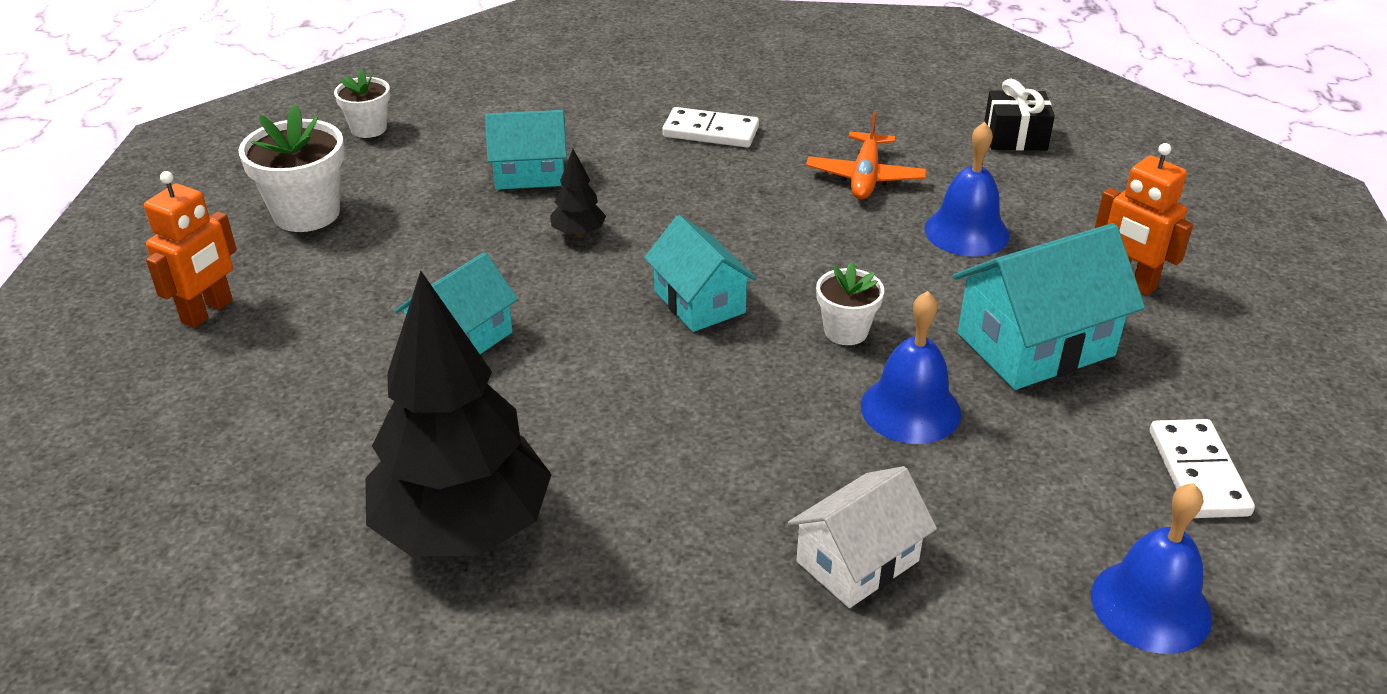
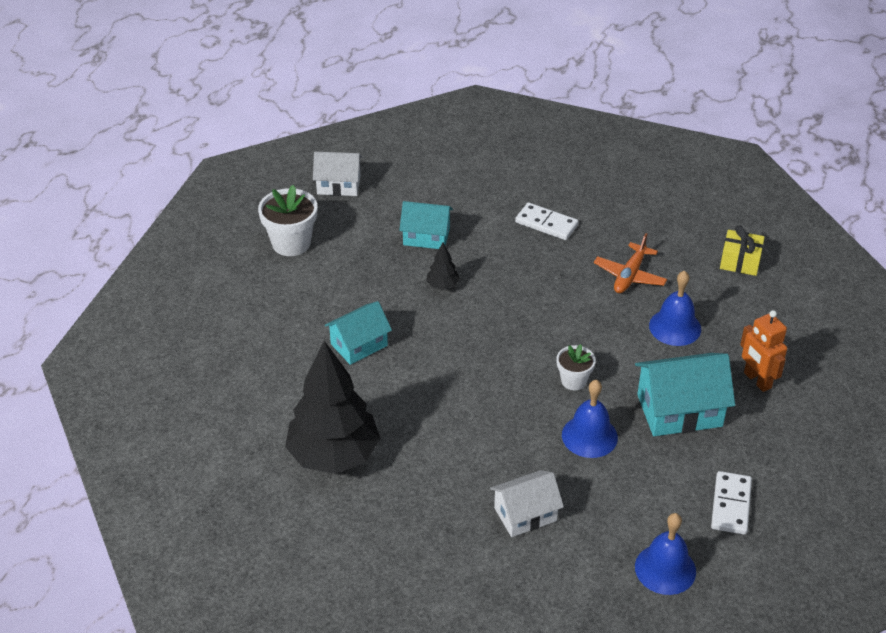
camera: 15 degrees right, 5 degrees up
orange robot [144,171,237,328] -> none
white flower pot [334,68,390,138] -> white house [313,152,362,196]
turquoise house [644,215,757,332] -> none
black gift [984,79,1055,151] -> yellow gift [720,225,765,276]

